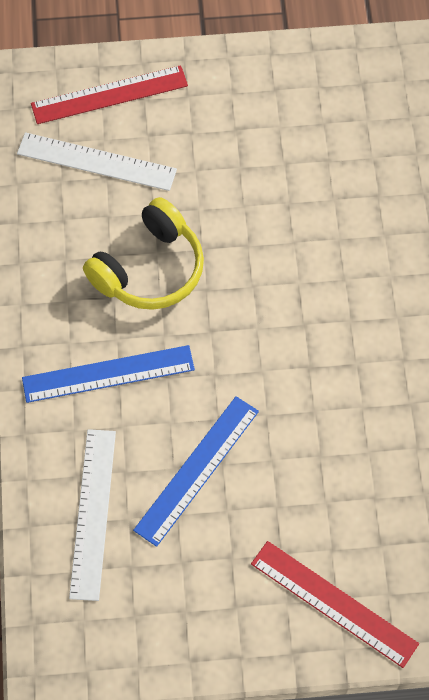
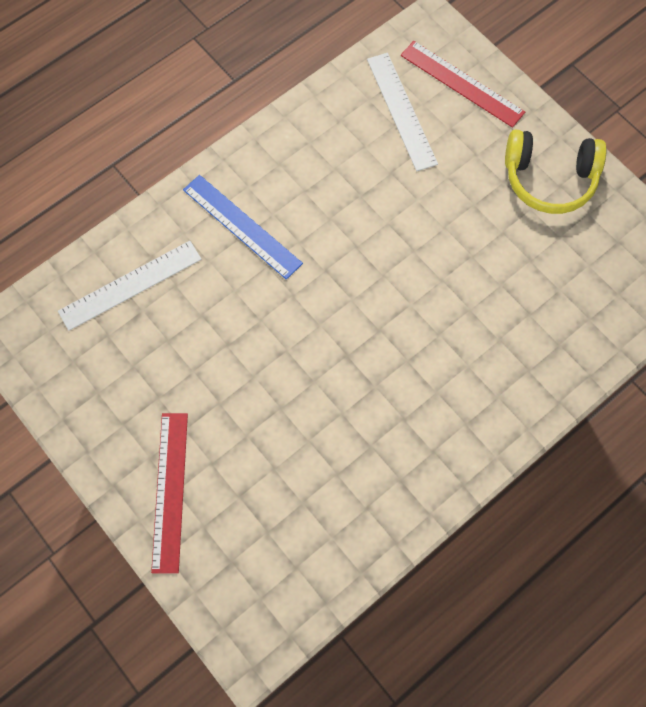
camera: 55 degrees right, 5 degrees up
yellow headphones [83,197,204,310] -> yellow headphones moved to [505,130,607,214]
blue ruler [133,396,259,547] -> none

